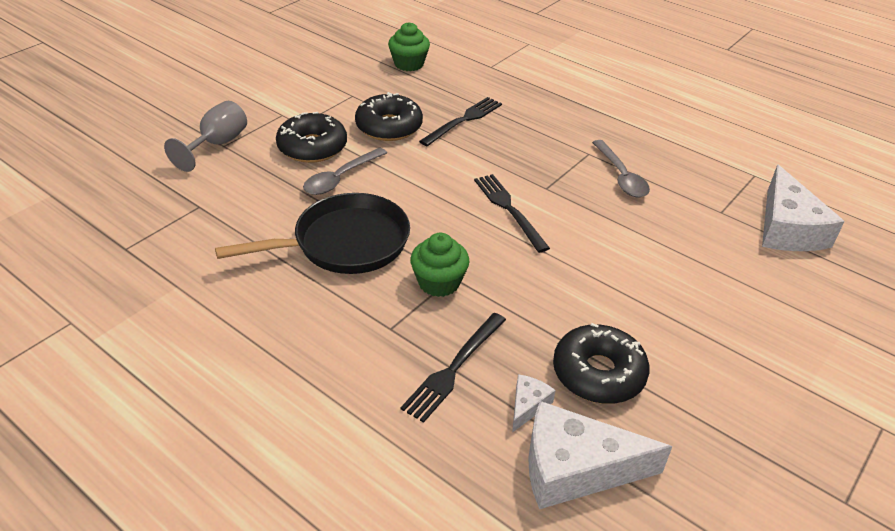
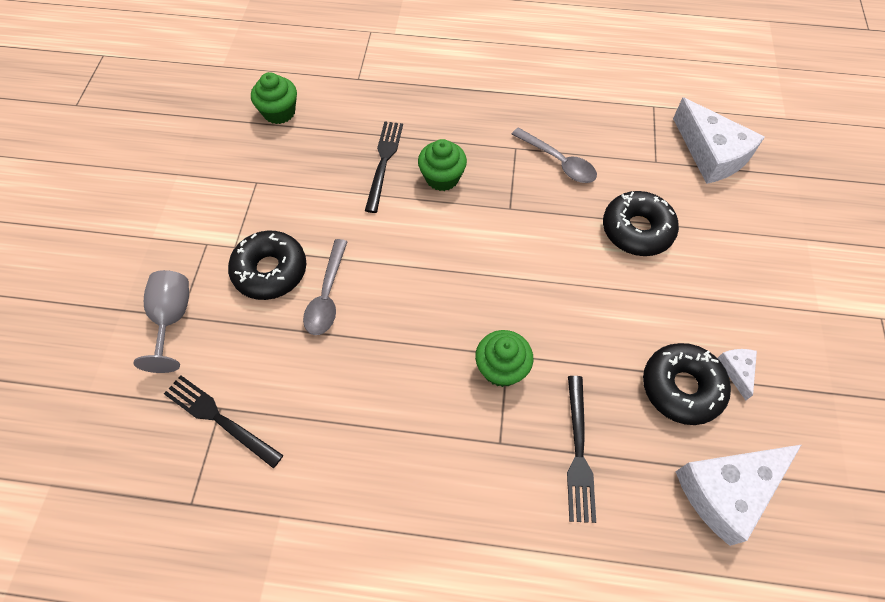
camera: 30 degrees left, 20 degrees up
black pan [215,193,410,274] -> none
black donut [355,92,423,141] -> black donut moved to [603,191,679,256]
black fork [474,174,550,253] -> black fork moved to [164,375,283,468]
white cheese [512,374,556,433] -> white cheese moved to [717,349,757,400]
none -> green cupcake [418,139,467,191]

